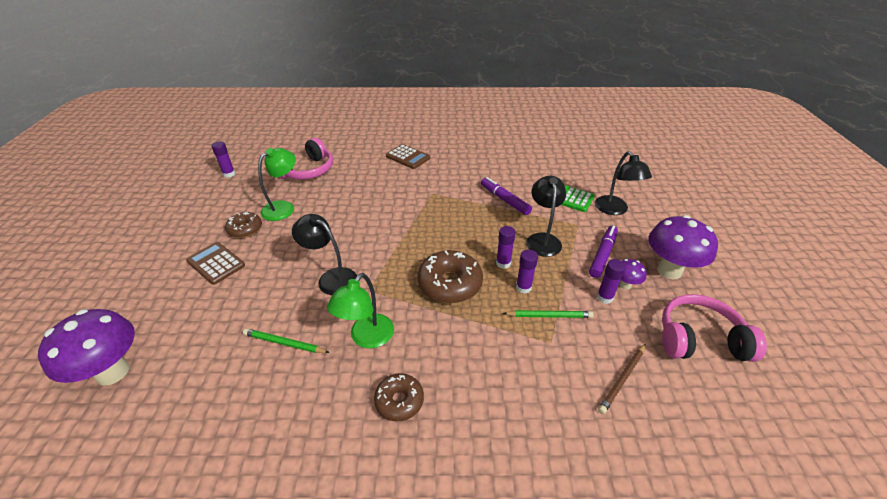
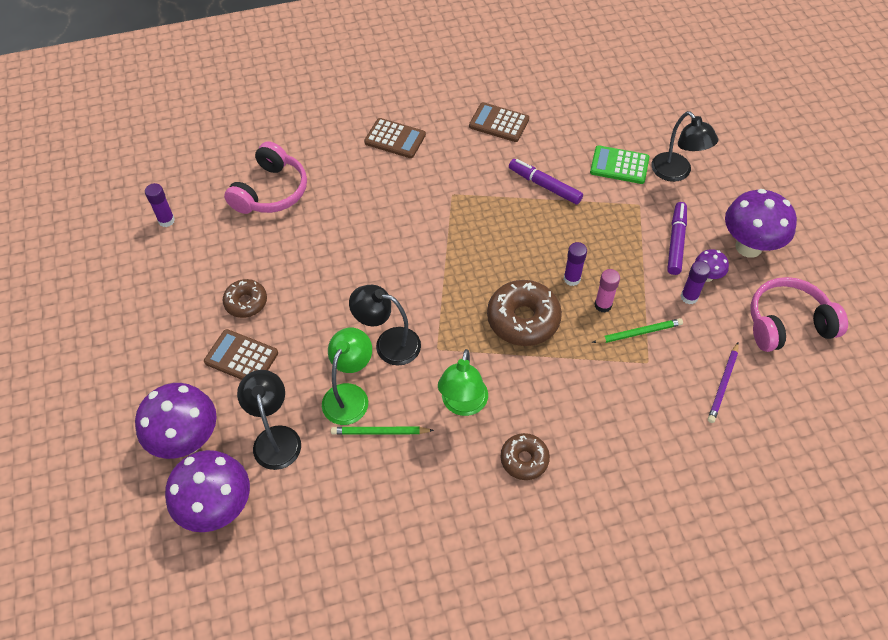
camera: 15 degrees left, 15 degrees up
green lamp [258,148,296,221] -> green lamp moved to [322,328,372,425]
purple glue stick [516,249,538,294] -> pink glue stick [595,269,620,313]
black lamp [526,176,566,257] -> black lamp moved to [237,370,301,470]
brown pencil [598,344,645,414] -> purple pencil [708,343,739,423]
none -> purple mushroom [135,383,217,459]
none -> brown calculator [469,102,529,142]

